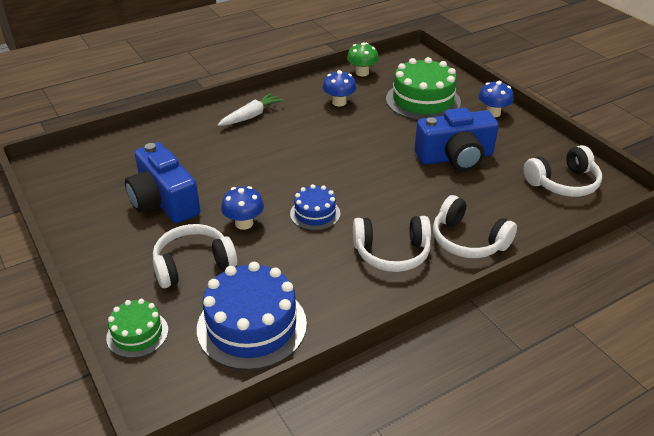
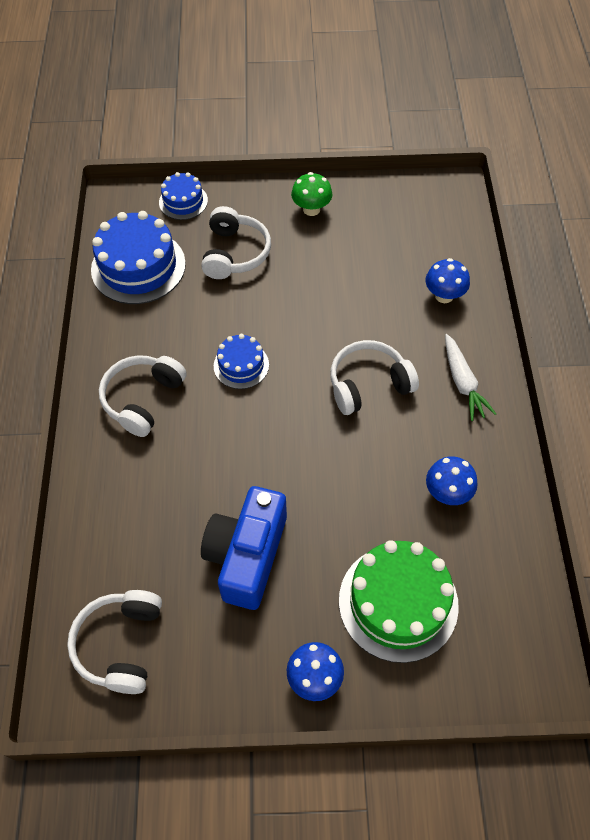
camera: 120 degrees right, 20 degrees up
green cake [106,299,168,358] -> blue cake [159,172,208,220]
blue camera [125,142,200,223] -> none
blue mushroom [221,186,264,230] -> blue mushroom moved to [426,258,470,303]
green mushroom [347,42,379,76] -> green mushroom moved to [291,172,332,216]
white headphones [433,195,517,258] -> white headphones moved to [330,340,419,415]

